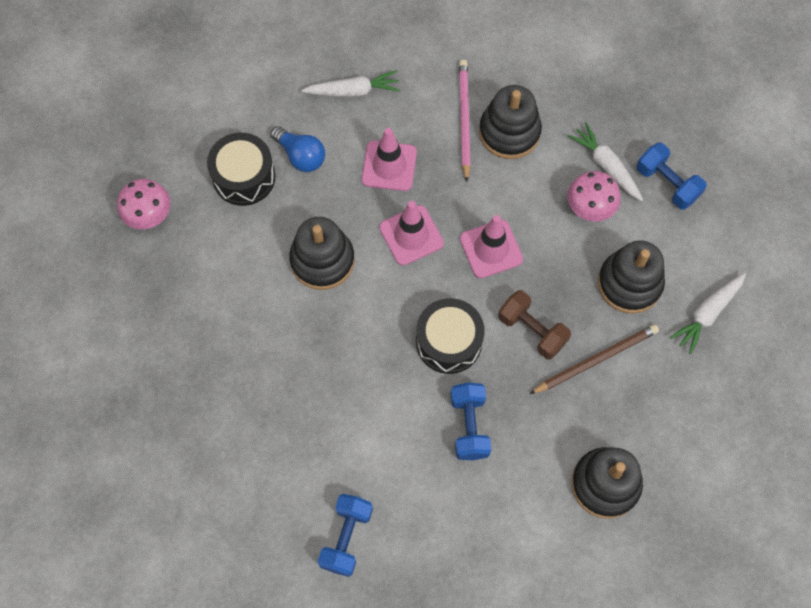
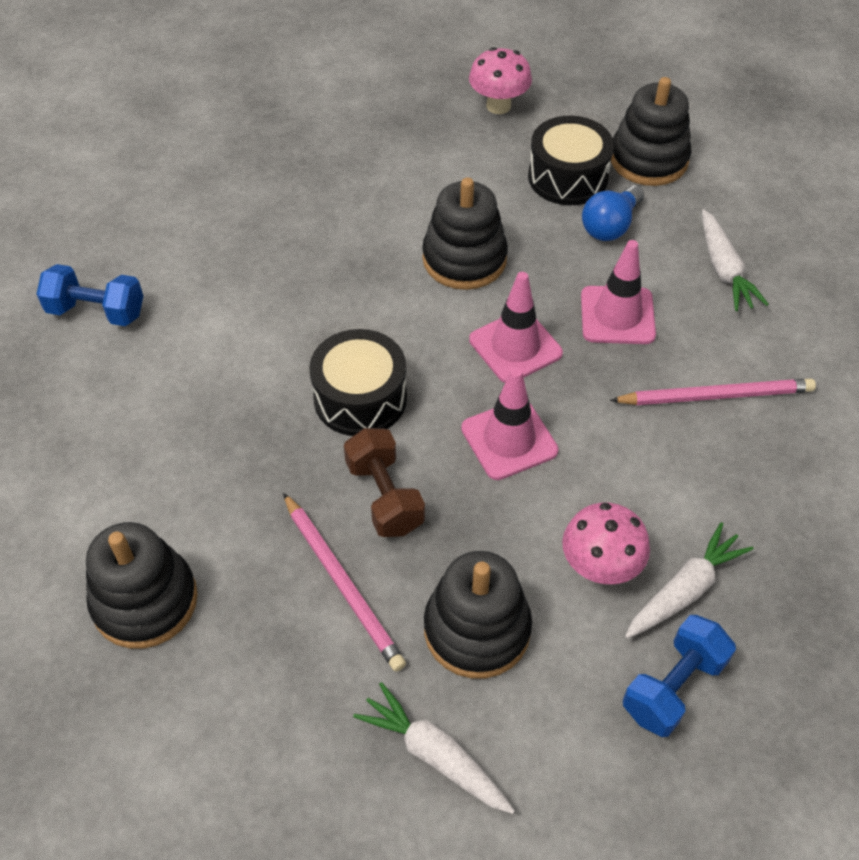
camera: 85 degrees right, 15 degrees down
blue dumbbell [451,382,491,460] -> none
black stacking toy [479,85,542,159] -> black stacking toy moved to [611,77,692,186]
brown dumbbell [498,290,571,359] -> brown dumbbell turned 60 degrees counterclockwise [344,428,425,537]
brown pencil [530,324,659,394] -> pink pencil [283,493,406,672]

